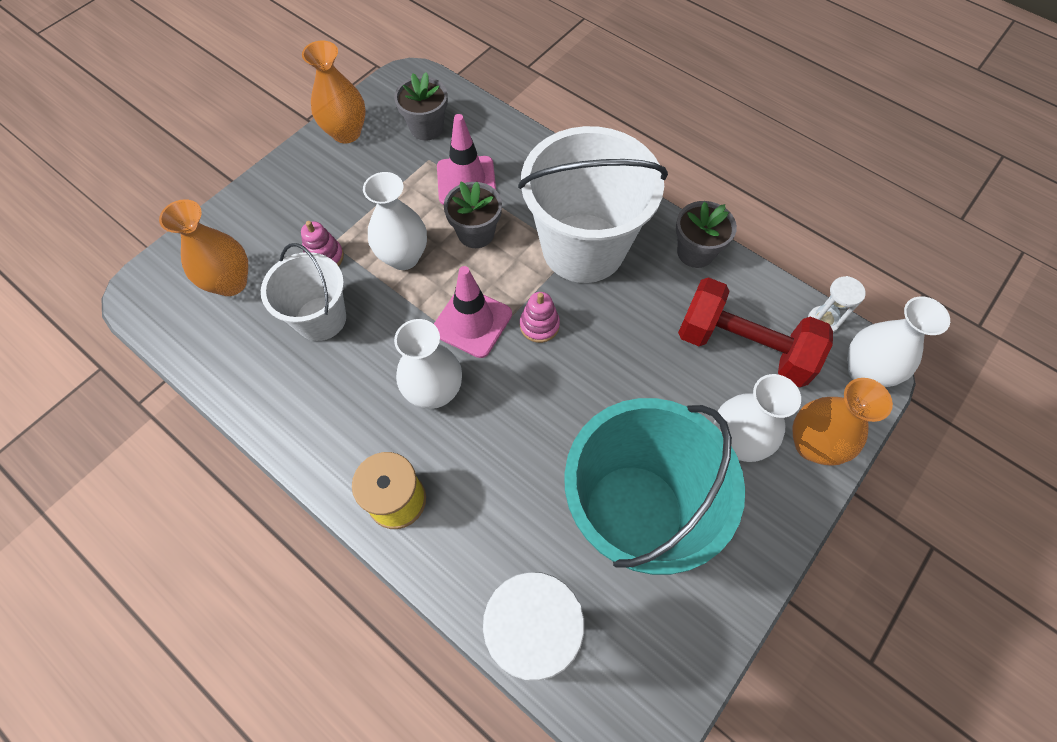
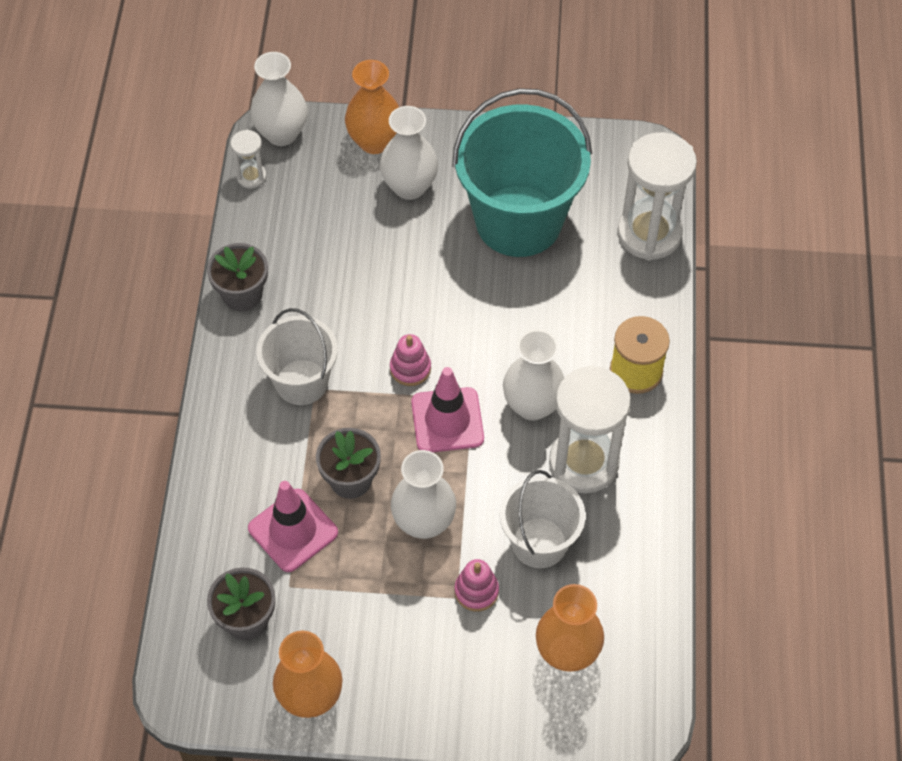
camera: 125 degrees left, 5 degrees down
white bucket [518,126,668,283] -> white bucket [256,308,338,405], size x0.57
red dumbbell [678,277,833,387] -> none
none -> white hourglass [549,365,631,493]

